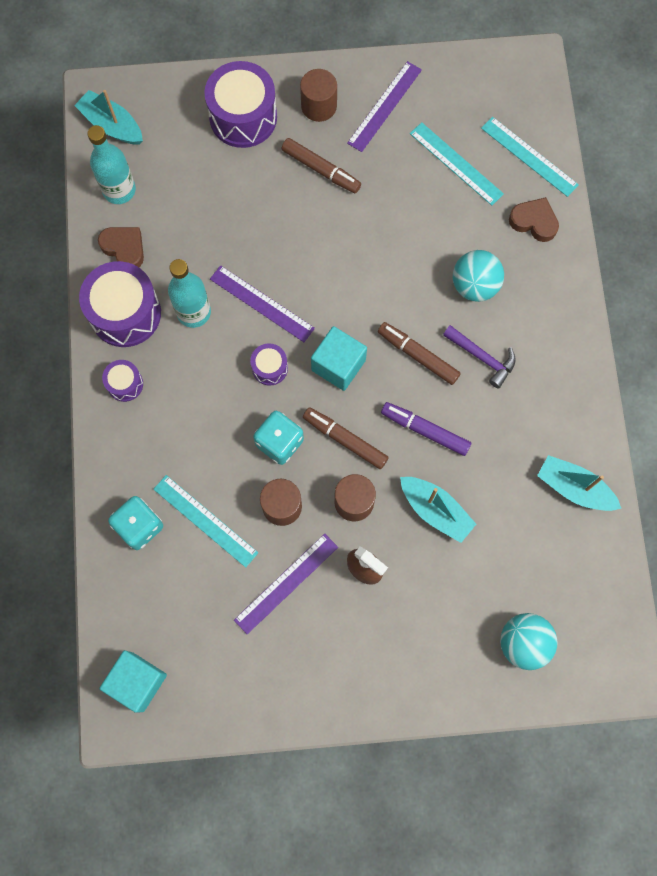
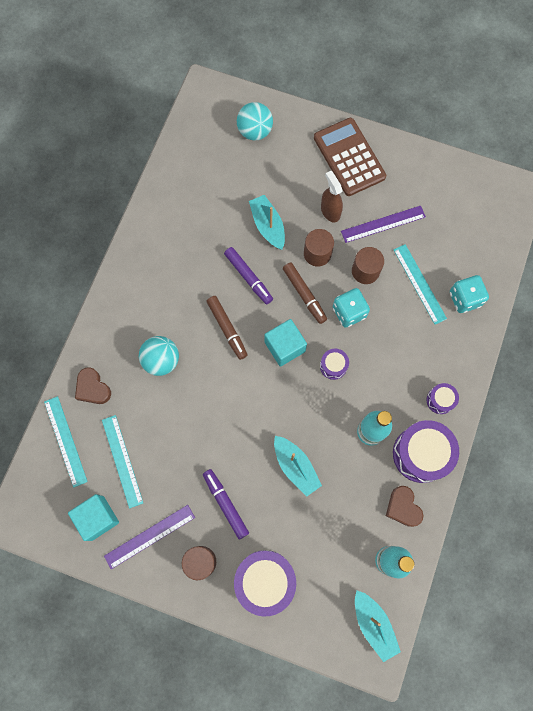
camera: 155 degrees left, 0 degrees up
turquoise cube [100,650,167,713] -> turquoise cube moved to [68,494,119,541]
purple ruler [210,265,315,342] -> none
brown marker [282,138,361,193] -> purple marker [203,469,249,540]
purple hammer [443,325,516,388] -> none
turquoise boat [537,455,622,511] -> turquoise boat moved to [274,436,322,497]
none -> brown calculator [314,118,386,196]

